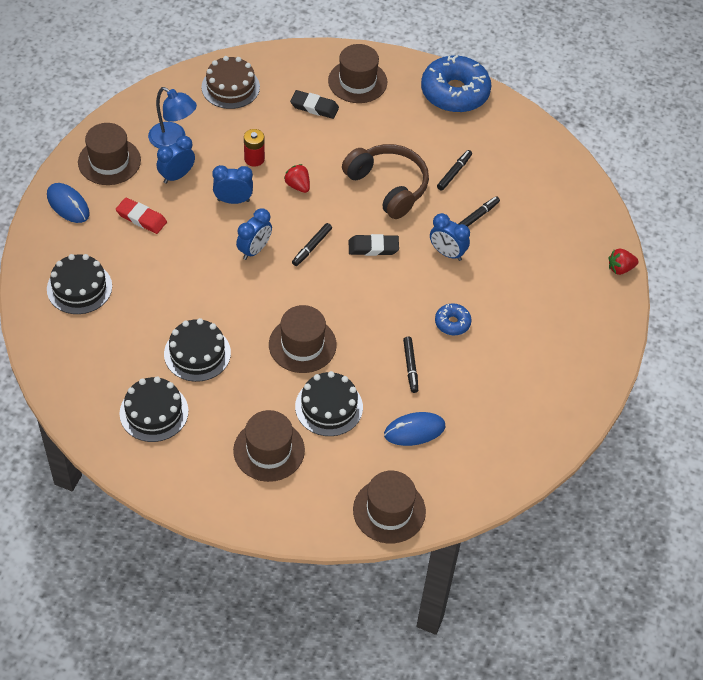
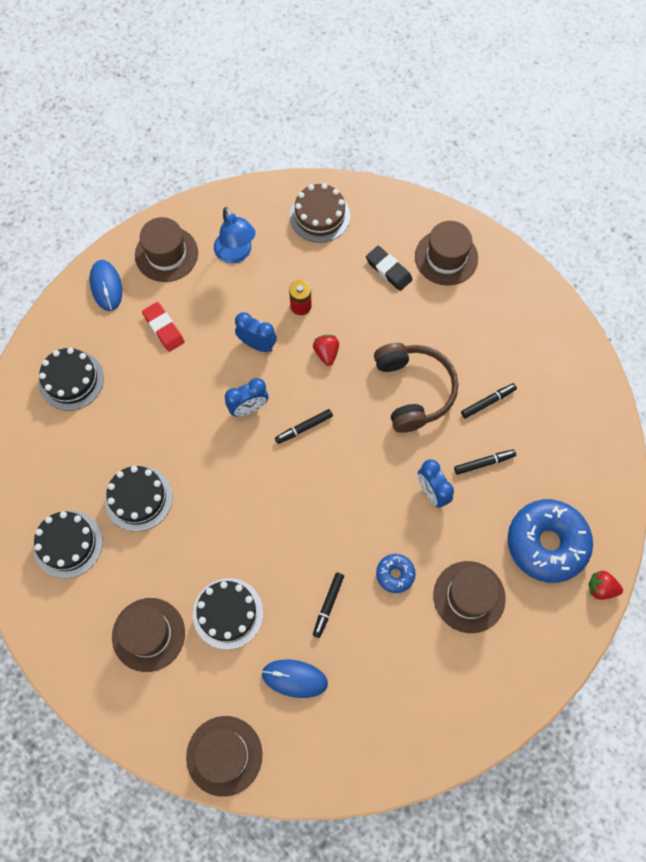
camera: 30 degrees right, 15 degrees up
blue clock [157,136,195,184] -> none
brown hat [269,305,337,373] -> brown hat moved to [433,561,506,633]
black eraser [349,234,399,256] -> none
blue donut [421,55,491,113] -> blue donut moved to [508,499,593,583]

